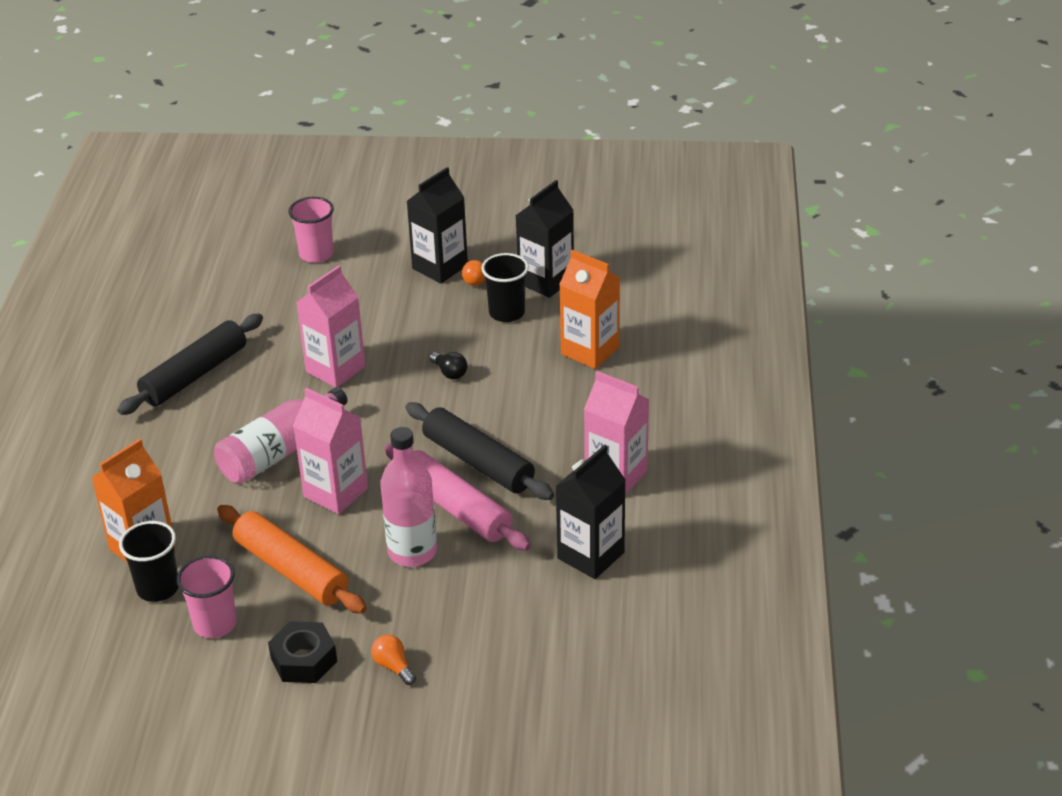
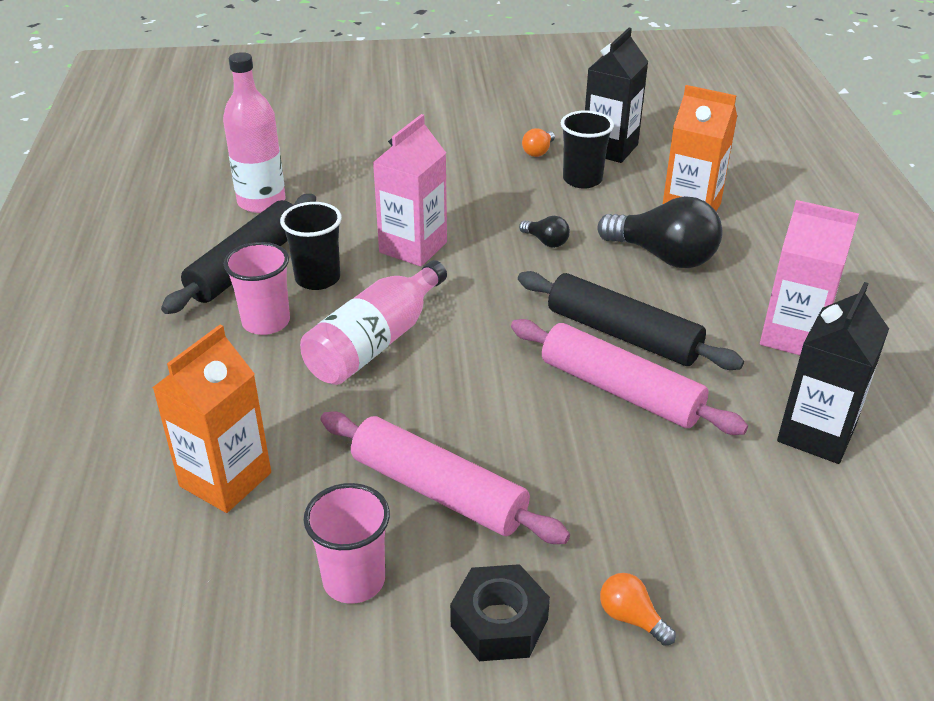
camera: 10 degrees left, 0 degrees up
black cup [119,521,179,602] -> black cup moved to [280,202,342,290]
orange rolling pin [217,505,367,614] -> pink rolling pin [321,412,570,544]
pink cup [289,197,334,263] -> pink cup moved to [224,242,290,335]
pink carton [293,388,368,514] -> none
pink bottle [380,427,437,567] -> pink bottle moved to [223,52,286,213]
black carton [406,167,468,283] -> none
none -> black light bulb [597,196,722,268]

